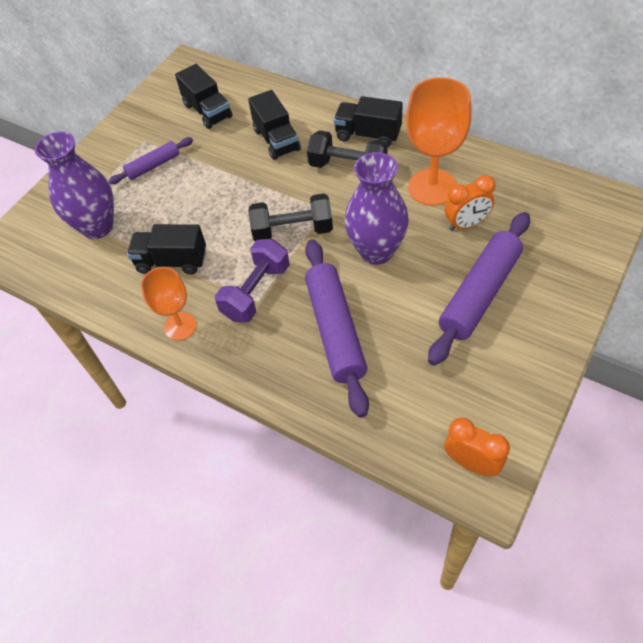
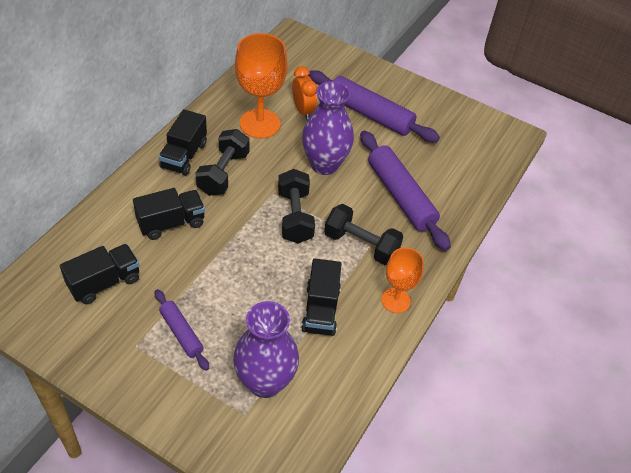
camera: 100 degrees left, 5 degrees down
purple dumbbell [215,239,290,323] -> black dumbbell [324,204,403,265]
purple rolling pin [305,239,369,418] -> purple rolling pin turned 75 degrees clockwise [360,130,451,251]
orange clock [444,418,510,476] -> none

